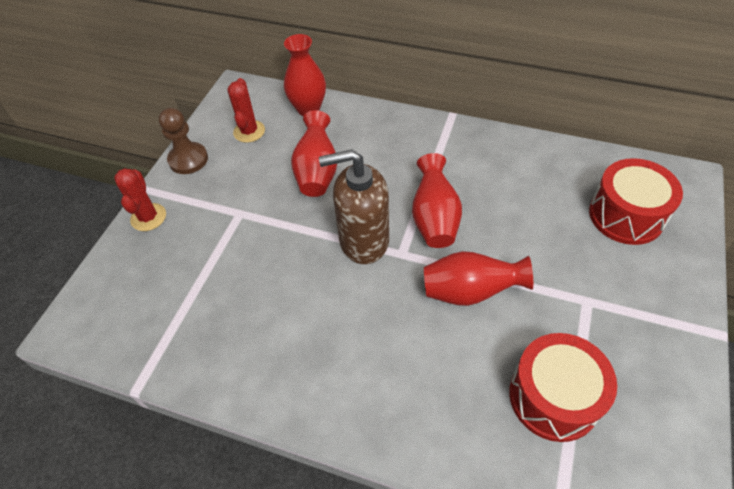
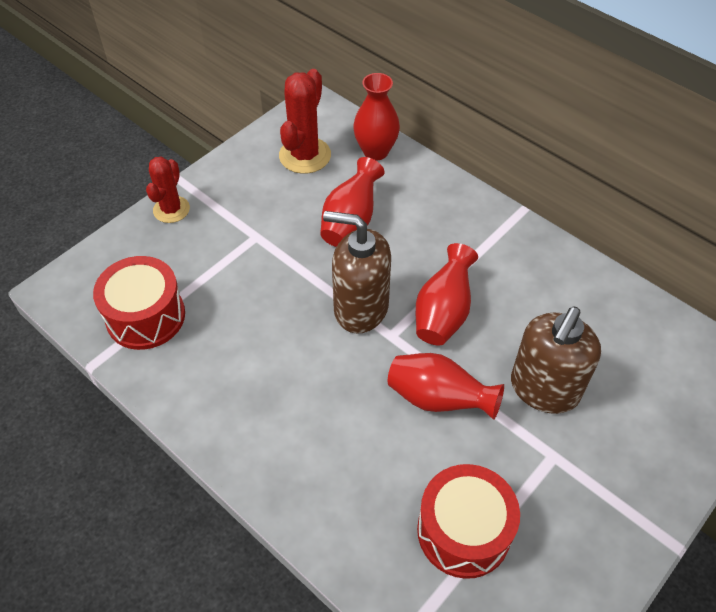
camera: 20 degrees right, 0 degrees up
brown pawn [159,108,208,174] -> none
red cactus [227,78,265,143] -> red cactus [279,69,331,174], size x1.51
red drum [589,158,683,245] -> red drum moved to [93,256,185,350]
none -> brown soap dispenser [511,306,601,414]

